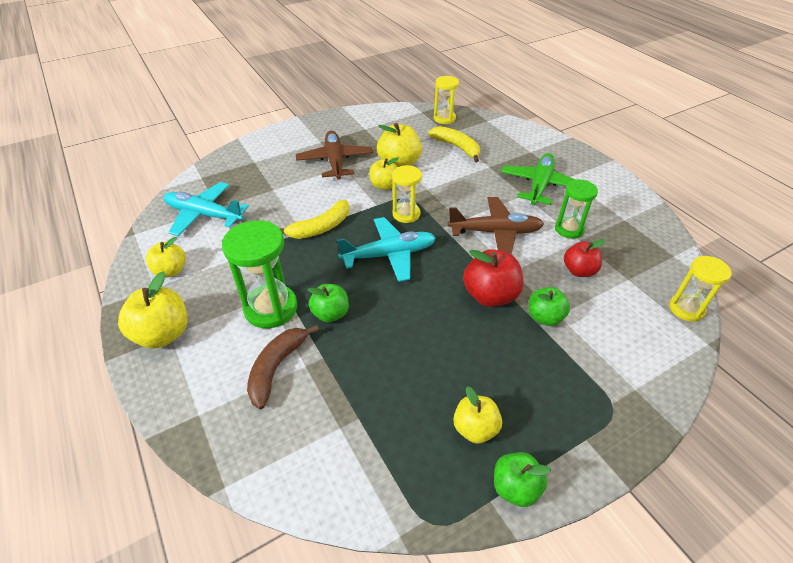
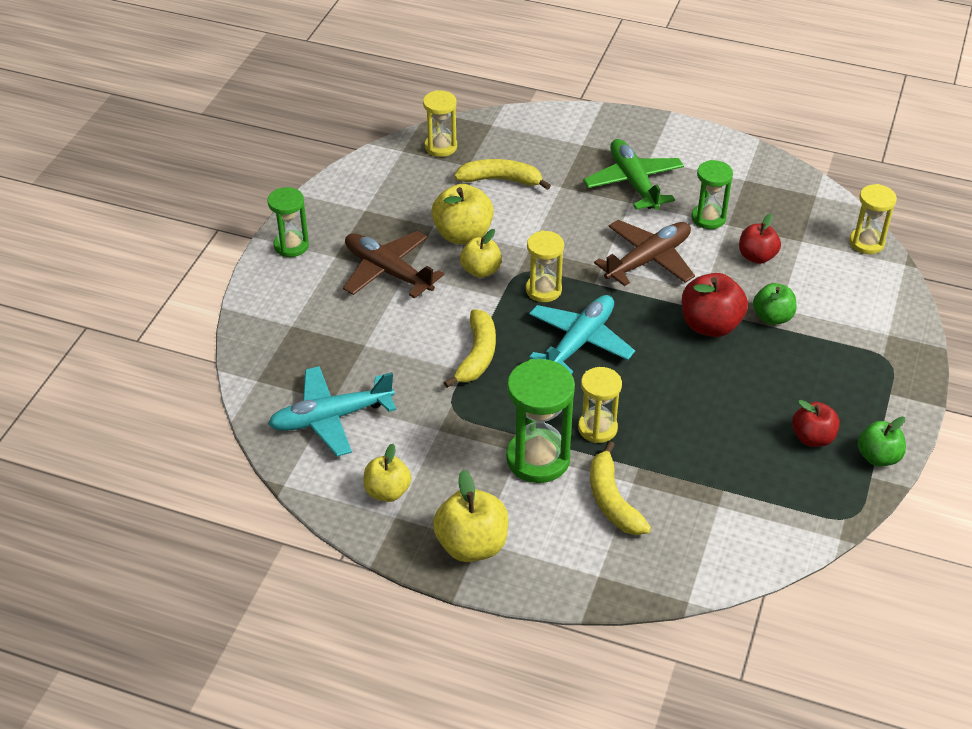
camera: 40 degrees left, 0 degrees up
brown banana [247,325,319,409] -> yellow banana [590,441,651,535]
green apple [307,284,349,322] -> yellow hourglass [578,367,622,443]
yellow apple [453,386,502,444] -> red apple [792,400,839,447]
none -> green hourglass [267,187,309,257]

